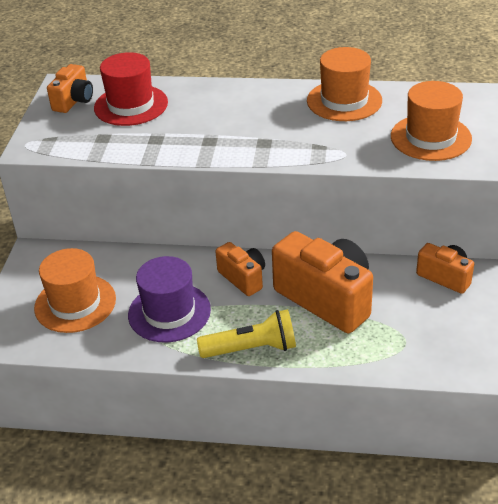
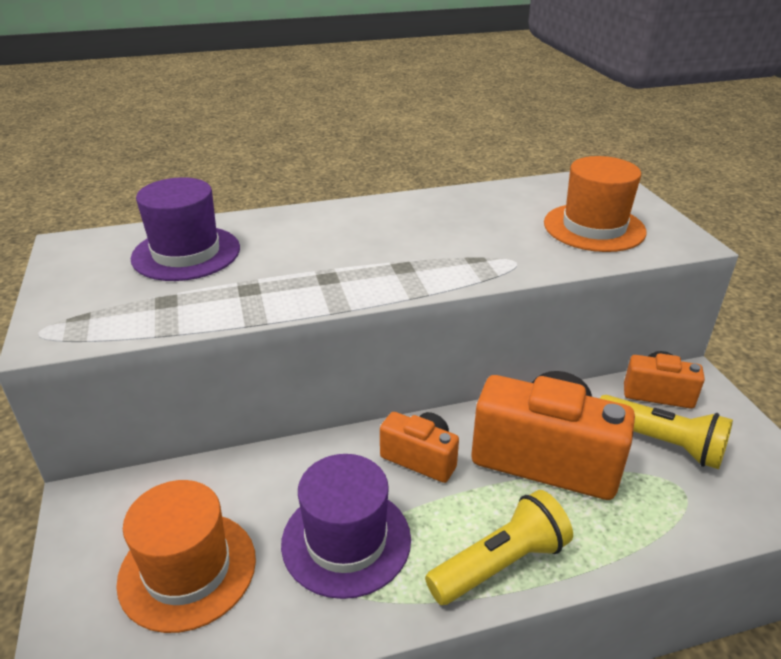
camera: 25 degrees left, 5 degrees down
orange camera [47,64,93,113] -> none
red hat [94,52,168,126] -> purple hat [131,177,240,281]
orange hat [307,47,382,121] -> none
none -> yellow flashlight [600,395,733,469]

